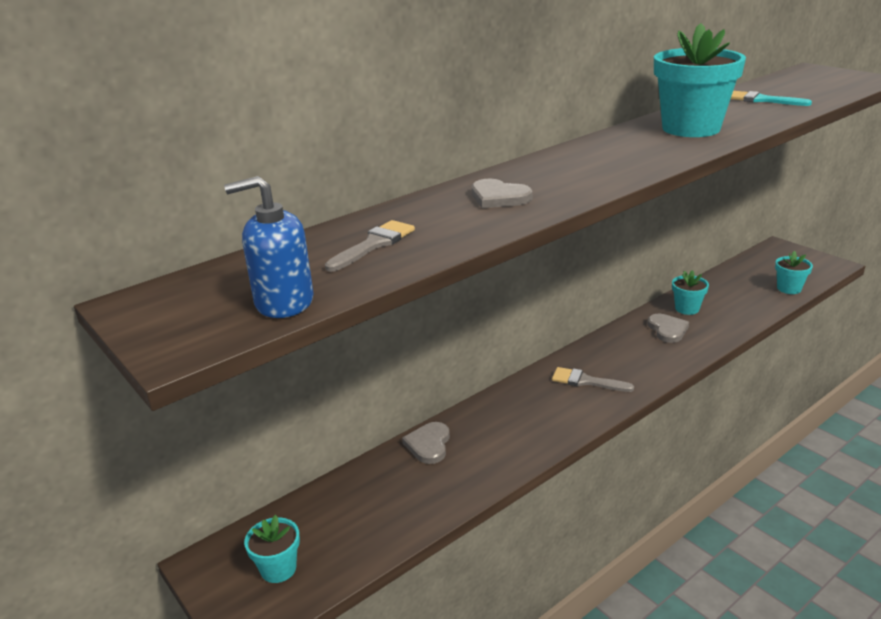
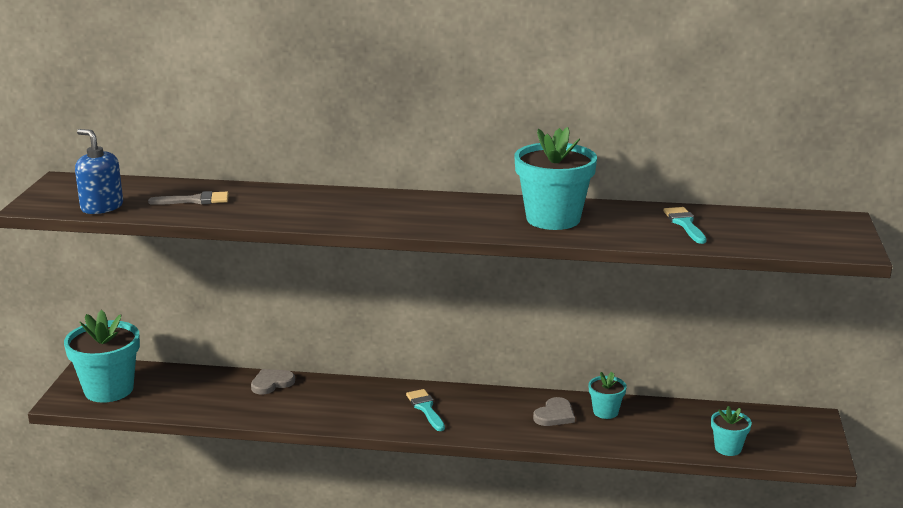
camera: 45 degrees right, 5 degrees down
turquoise flower pot [244,515,300,583] -> turquoise flower pot [64,310,140,403], size x1.98
grey heart [472,179,532,208] -> none
grey brush [552,367,634,392] -> turquoise brush [406,389,445,431]

